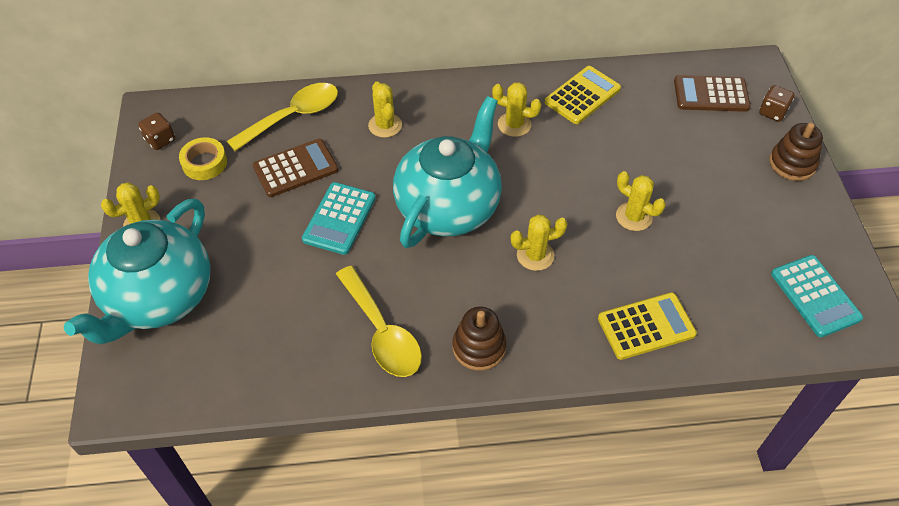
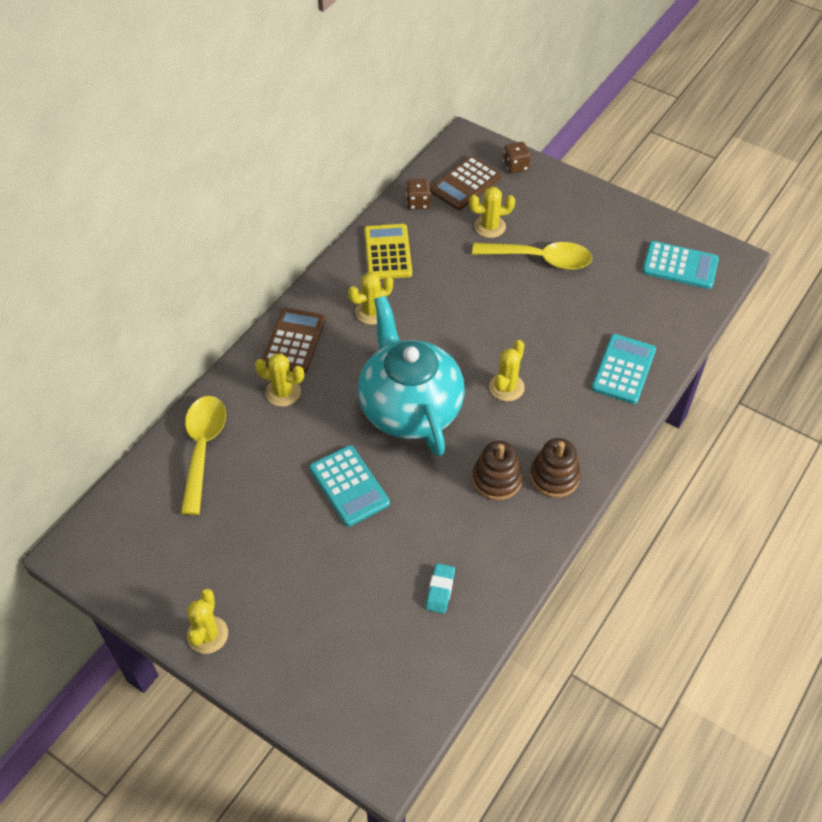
camera: 50 degrees left, 0 degrees up
turquoise teapot [64,199,210,344] -> none
brown dice [138,112,175,150] -> brown dice moved to [406,179,431,210]
yellow tape [179,137,227,180] -> none
brown calculator [253,139,338,197] -> brown calculator moved to [262,308,325,373]
yellow spoon [336,266,422,377] -> yellow spoon moved to [472,242,592,270]
yellow calculator [598,292,697,360] -> turquoise calculator [592,334,656,404]
yellow cactus [616,171,666,231] -> yellow cactus moved to [469,186,515,238]
brown stacking toy [769,123,823,181] -> brown stacking toy moved to [472,441,523,500]
none -> turquoise eraser [426,563,455,614]

